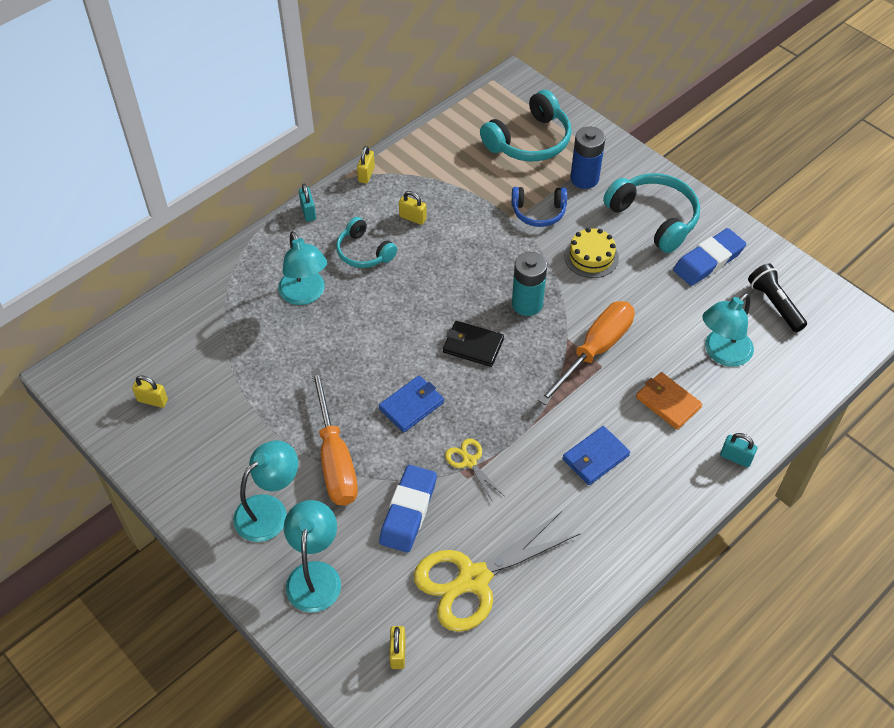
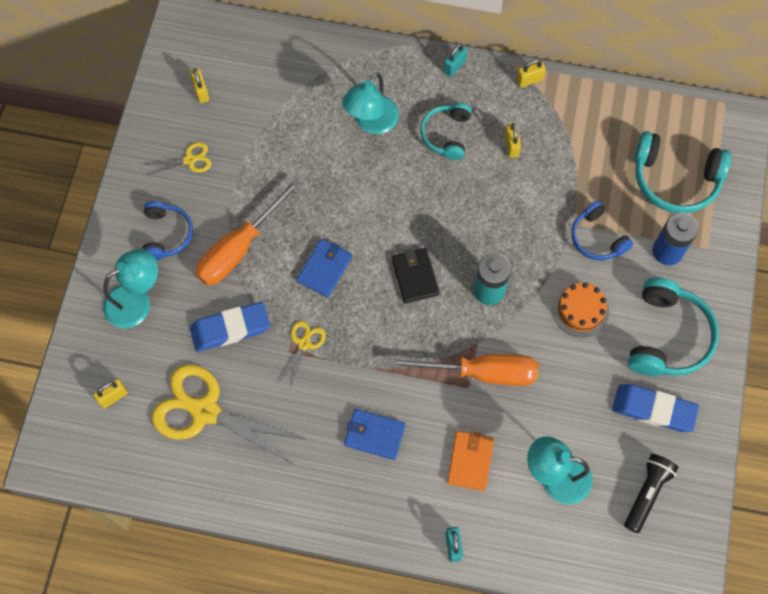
camera: 55 degrees right, 15 degrees up
turquoise lamp [233,440,298,542] -> blue headphones [142,201,193,260]
blue wallet [379,376,444,432] -> blue wallet turned 75 degrees counterclockwise [297,239,352,298]
yellow cake [564,228,619,278] -> orange cake [553,282,609,337]
none -> yellow scissors [146,142,211,175]

